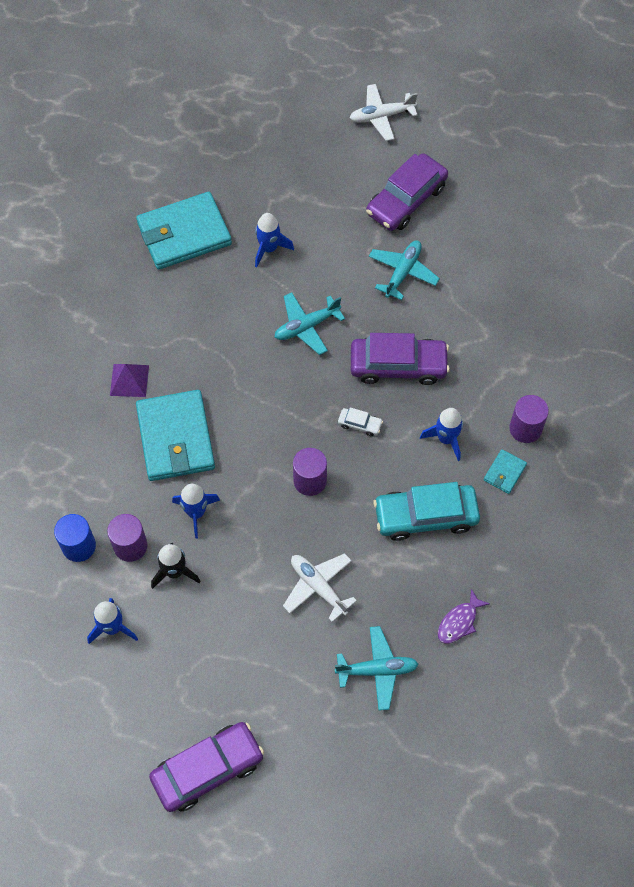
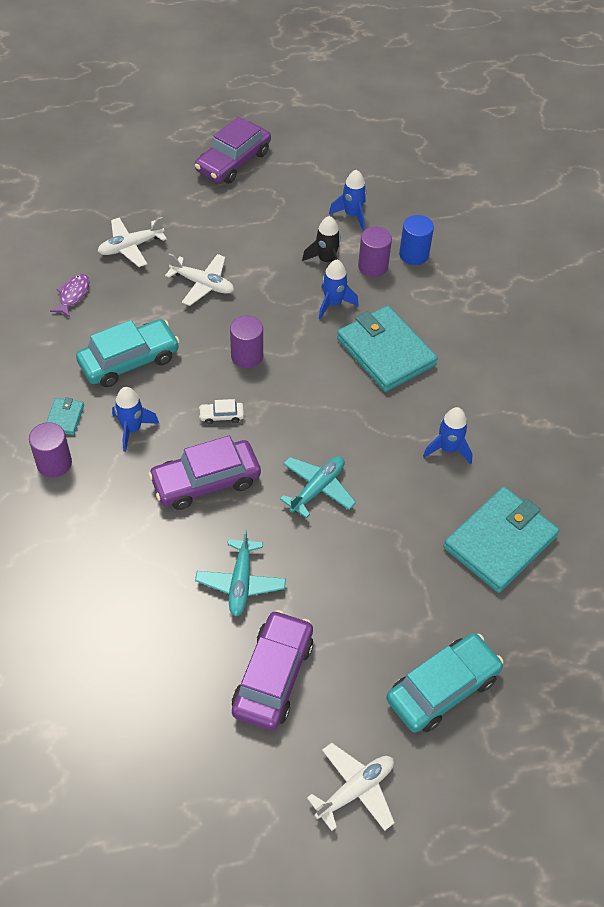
camera: 155 degrees right, 10 degrees down
purple pyramid [110,364,149,397] -> none
blue rocket [255,213,294,267] -> blue rocket moved to [423,407,473,465]
turquoise plane [335,626,418,711] -> white plane [98,217,167,267]
none -> turquoise car [386,633,504,733]

